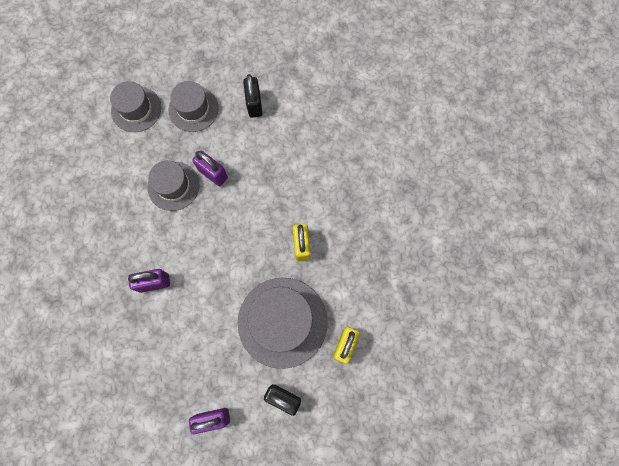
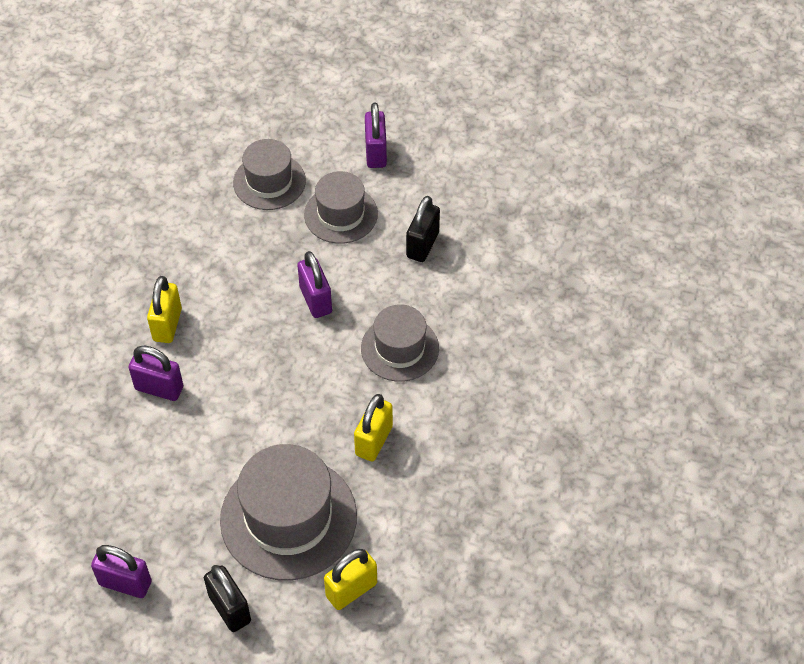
camera: 30 degrees right, 20 degrees down
grey hat [147,160,200,211] -> grey hat moved to [361,304,439,382]
none -> yellow padlock [147,276,182,343]
none -> purple padlock [365,103,387,168]

